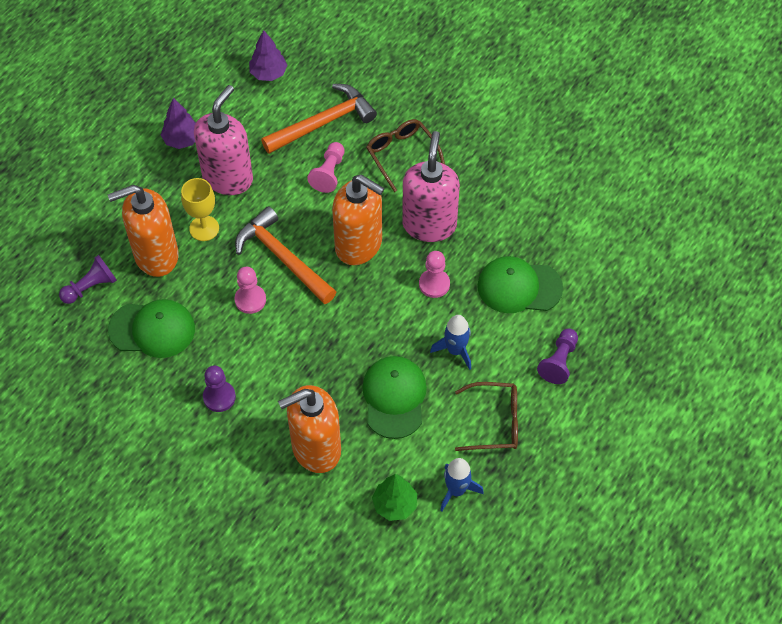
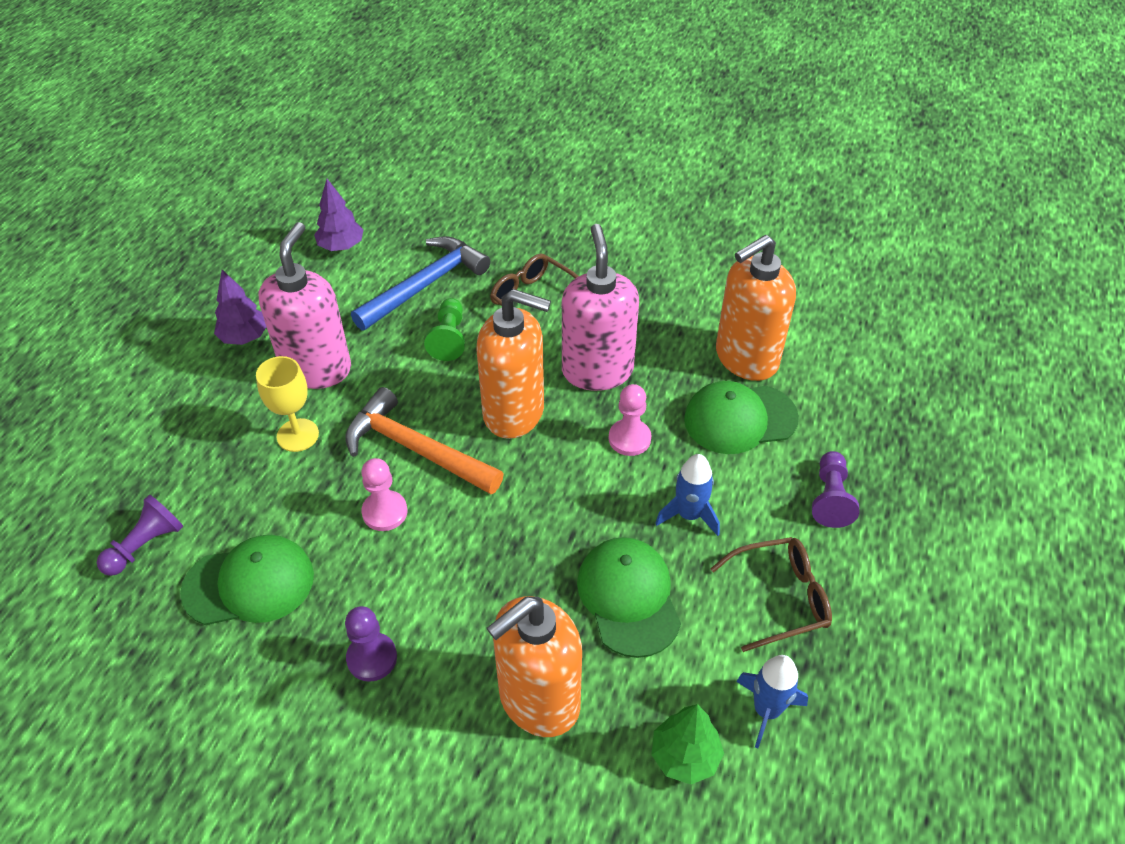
camera: 15 degrees left, 10 degrees down
orange soap dispenser [108,185,179,277] -> orange soap dispenser moved to [716,235,796,381]
orange hammer [261,84,377,154] -> blue hammer [351,236,490,330]
pink pawn [307,142,345,193] -> green pawn [424,298,465,361]

